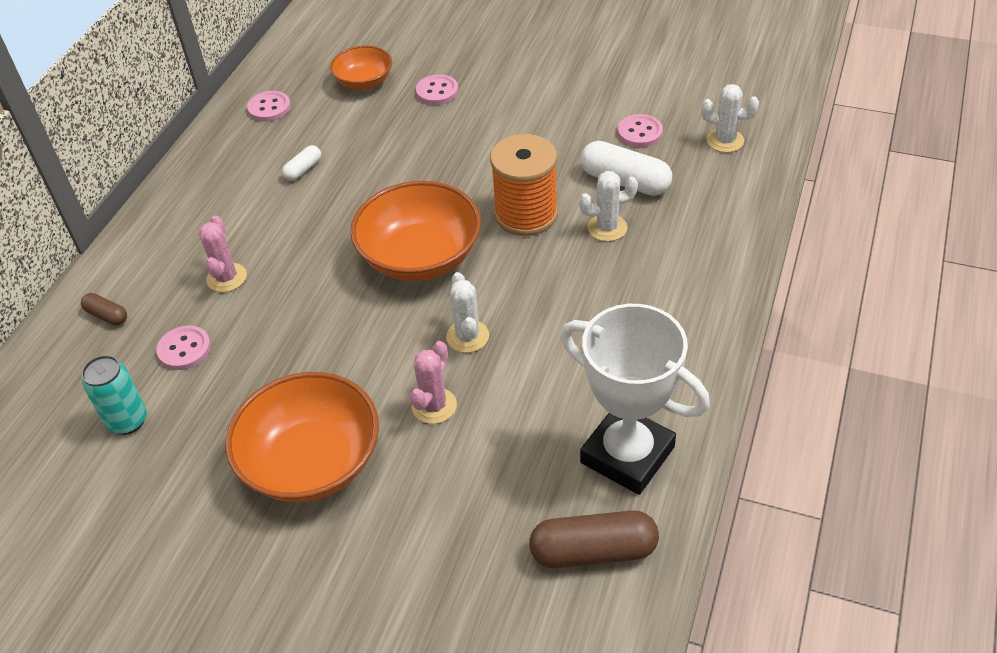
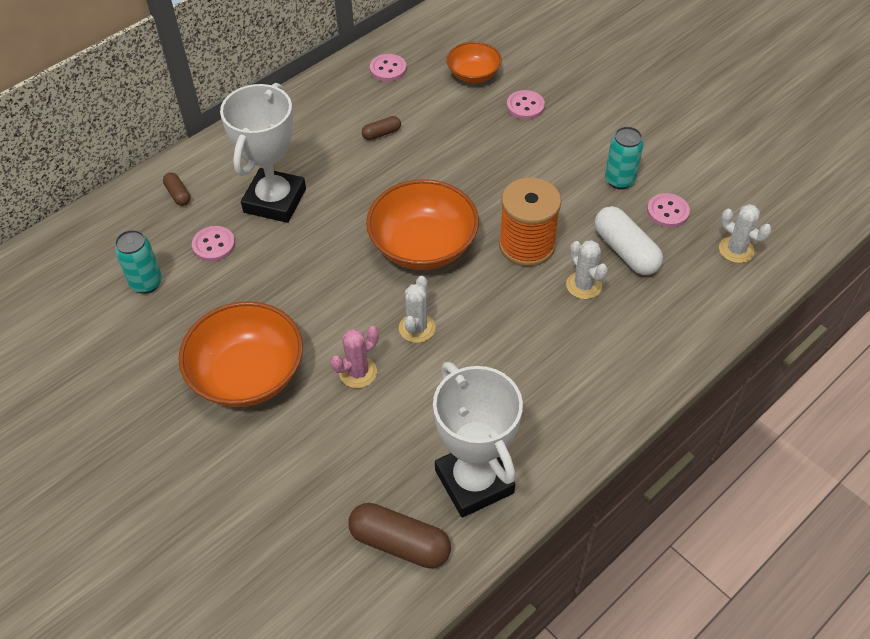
camera: 25 degrees right, 5 degrees up
pink cactus [199,215,247,292] -> white trophy [220,83,306,223]
white capsule [282,145,321,181] -> brown capsule [362,116,401,140]
white cactus [579,171,638,241] -> white cactus turned 45 degrees clockwise [566,240,608,299]
none -> turquoise can [605,126,643,189]

